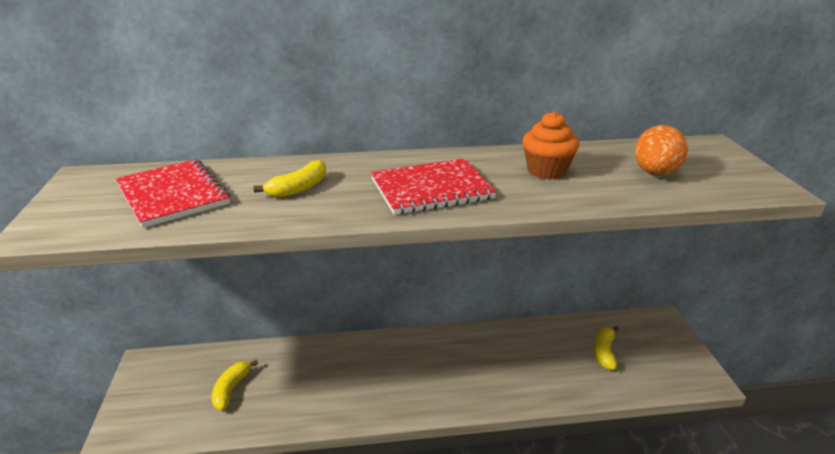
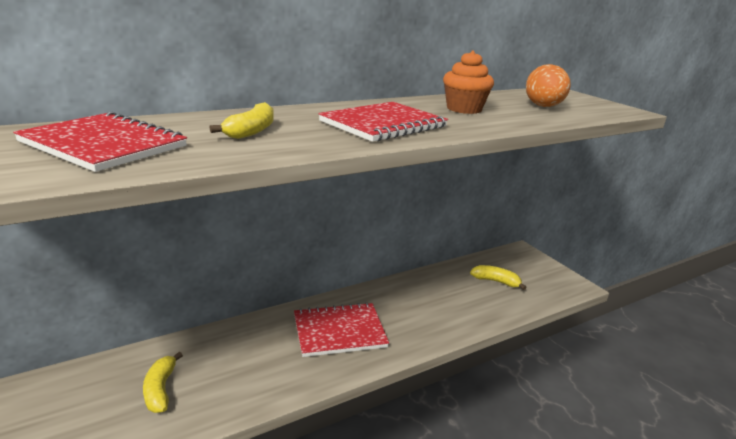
camera: 25 degrees left, 5 degrees down
yellow banana [594,326,619,370] -> yellow banana turned 120 degrees clockwise [470,265,527,290]
none -> red notebook [294,302,389,357]

